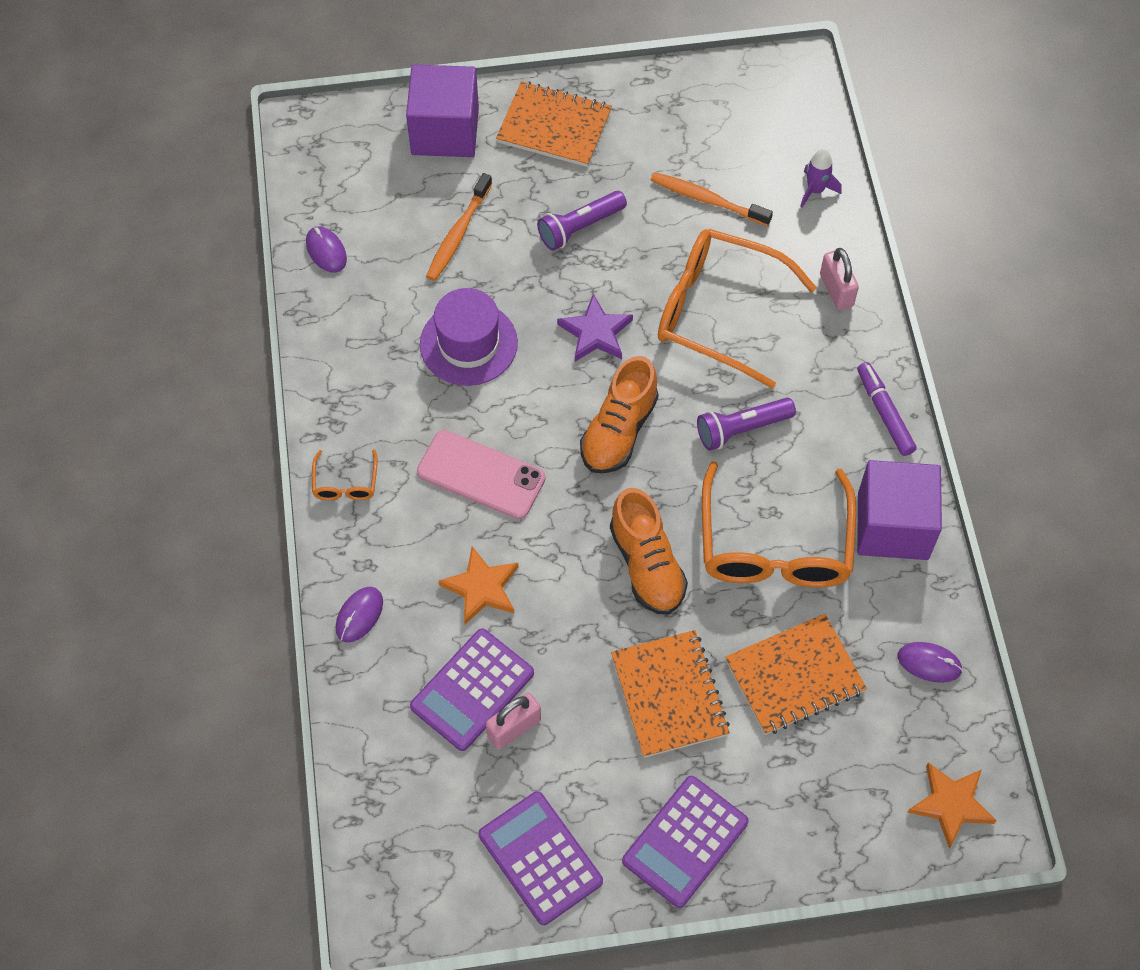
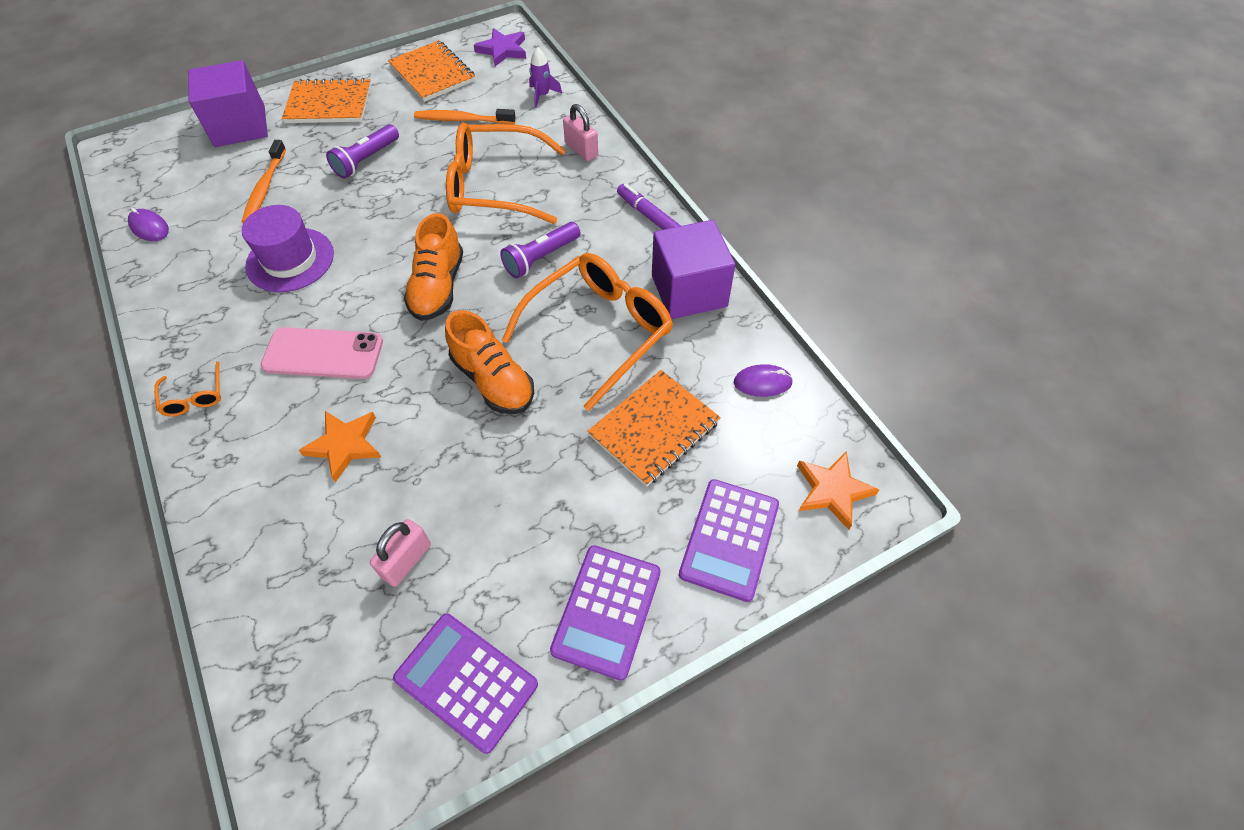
camera: 20 degrees left, 5 degrees down
purple mouse [336,587,383,642] -> none
purple calculator [410,628,534,751] -> purple calculator moved to [679,479,779,602]
purple star [557,294,633,362] -> purple star moved to [474,28,526,66]
orange notebook [611,630,730,758] -> orange notebook moved to [388,40,475,102]
orange glasses [702,461,856,588] -> orange glasses turned 120 degrees counterclockwise [502,253,673,411]

